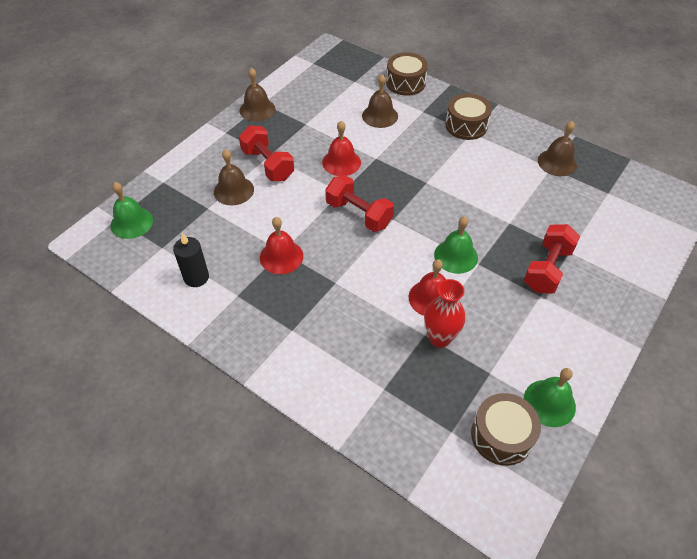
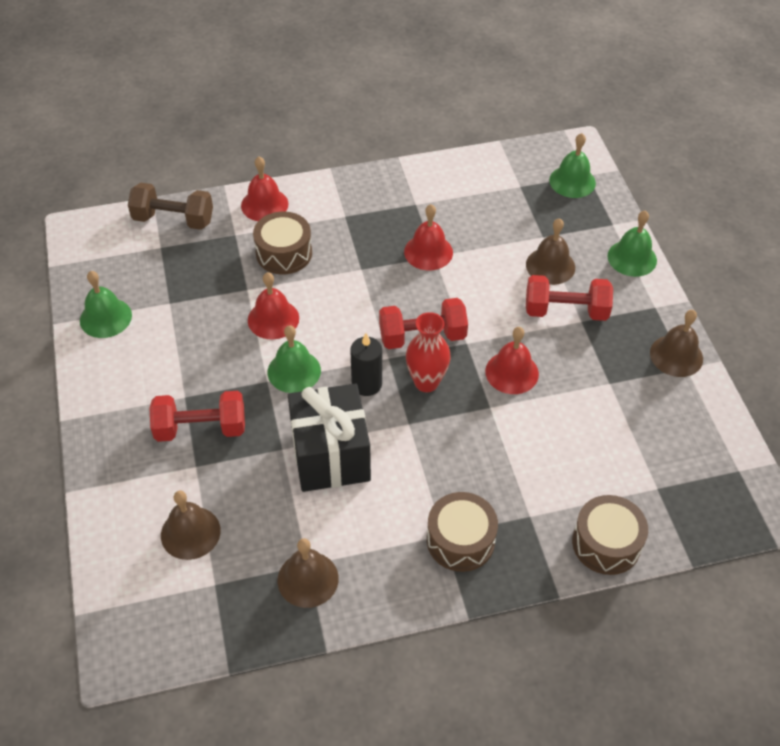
camera: 130 degrees right, 0 degrees up
black candle [173,233,209,287] -> black candle moved to [350,333,382,396]
brown bell [362,74,398,128] -> brown bell moved to [161,491,221,560]
red vase [424,279,465,348] -> red vase moved to [406,312,451,392]
brown drum [471,393,541,466] -> brown drum moved to [253,211,312,274]
red dumbbell [524,224,580,294] -> red dumbbell turned 75 degrees counterclockwise [149,391,245,442]
none -> brown dumbbell [128,183,213,230]
none -> red bell [241,156,288,221]
none -> black gift [288,384,371,492]
none -> green bell [608,210,657,277]

